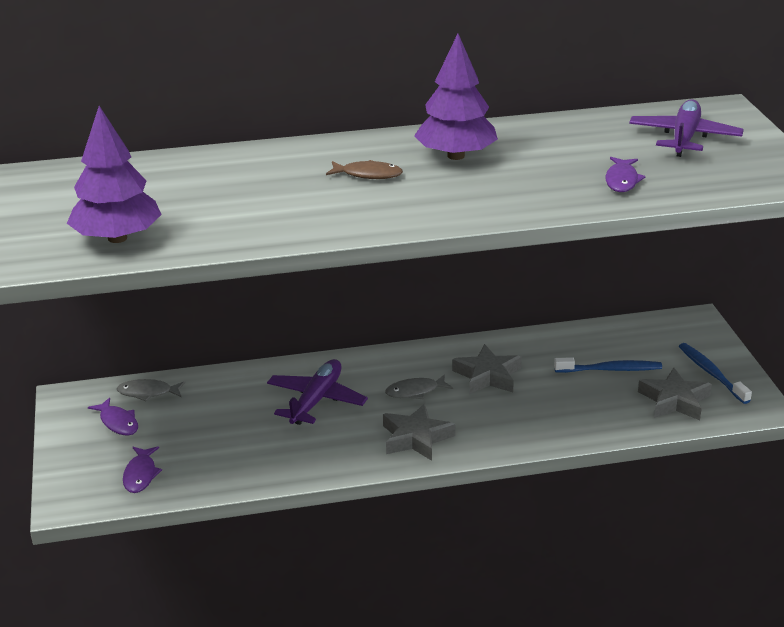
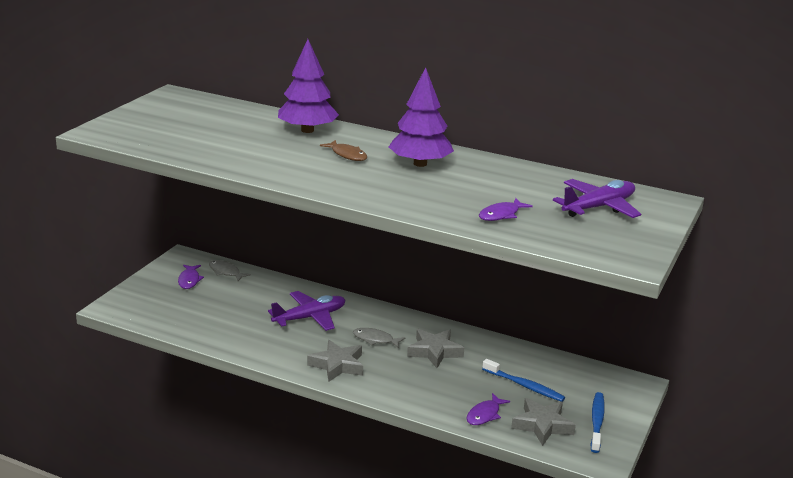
camera: 35 degrees right, 5 degrees down
purple tree [67,106,162,243] -> purple tree moved to [278,39,339,133]
purple fish [123,446,162,493] -> purple fish moved to [466,393,510,425]

